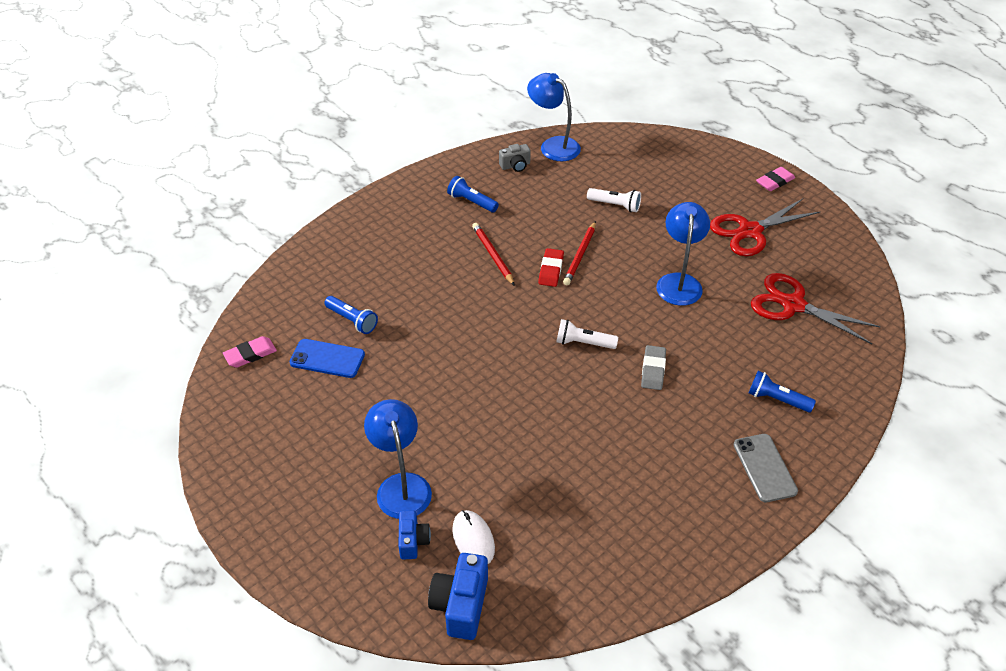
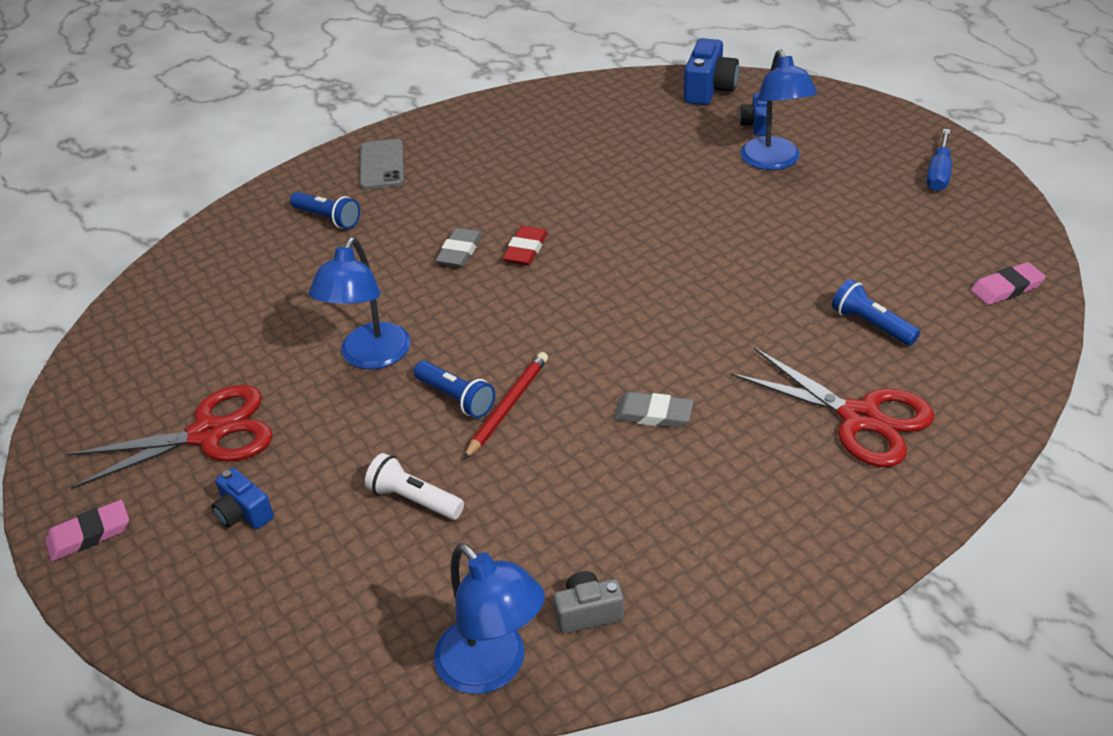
camera: 170 degrees left, 5 degrees down
blue phone [290,339,365,378] -> none
blue flashlight [447,176,499,212] -> blue flashlight moved to [414,361,495,418]
white mouse [452,510,495,564] -> none
red pencil [472,223,515,286] -> grey eraser [614,392,694,428]
red eraser [538,248,564,287] -> red eraser moved to [502,226,548,265]
white flashlight [556,319,618,349] -> none
red scissors [751,273,881,344] -> red scissors moved to [731,347,934,467]
none -> blue camera [211,468,274,529]
none -> blue screwdriver [926,129,952,191]

